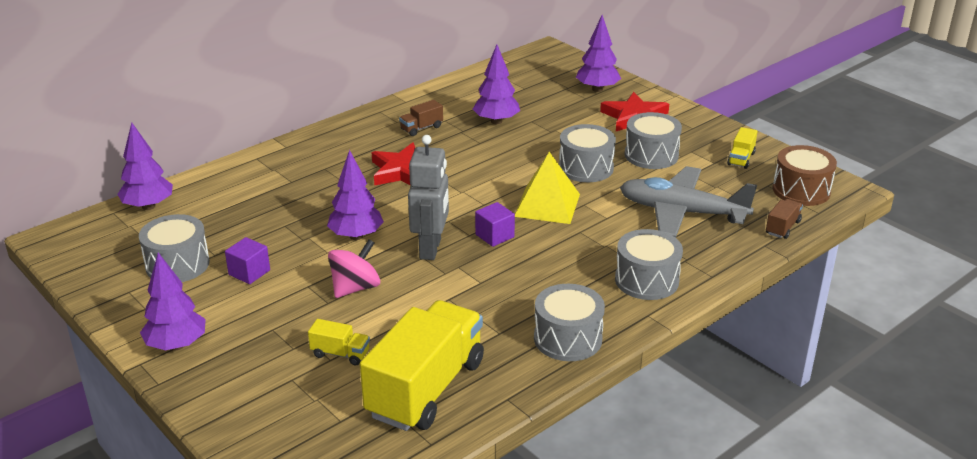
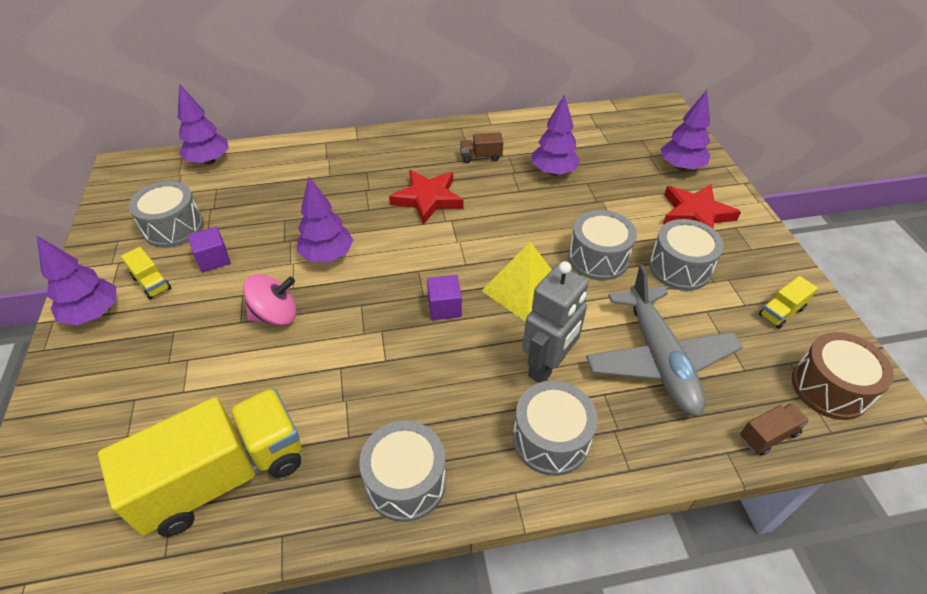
camera: 30 degrees right, 15 degrees up
yellow truck [308,319,370,365] -> yellow truck moved to [121,247,171,300]
grey robot [408,135,449,260] -> grey robot moved to [522,261,588,383]
grey plane [620,166,757,238] -> grey plane turned 150 degrees counterclockwise [586,265,743,416]

